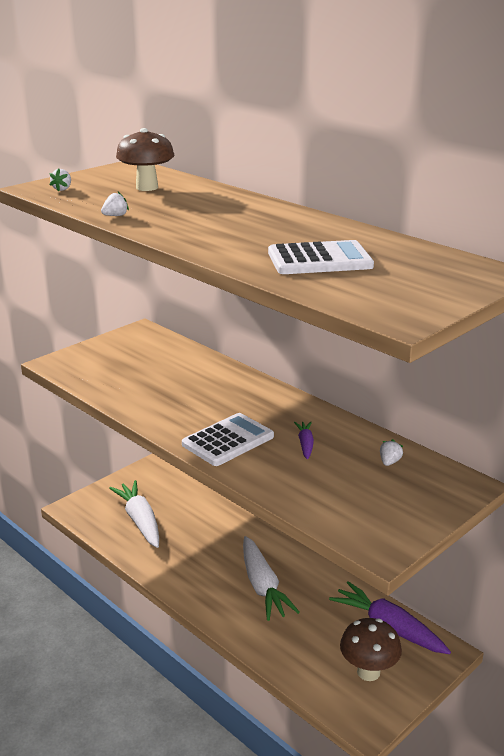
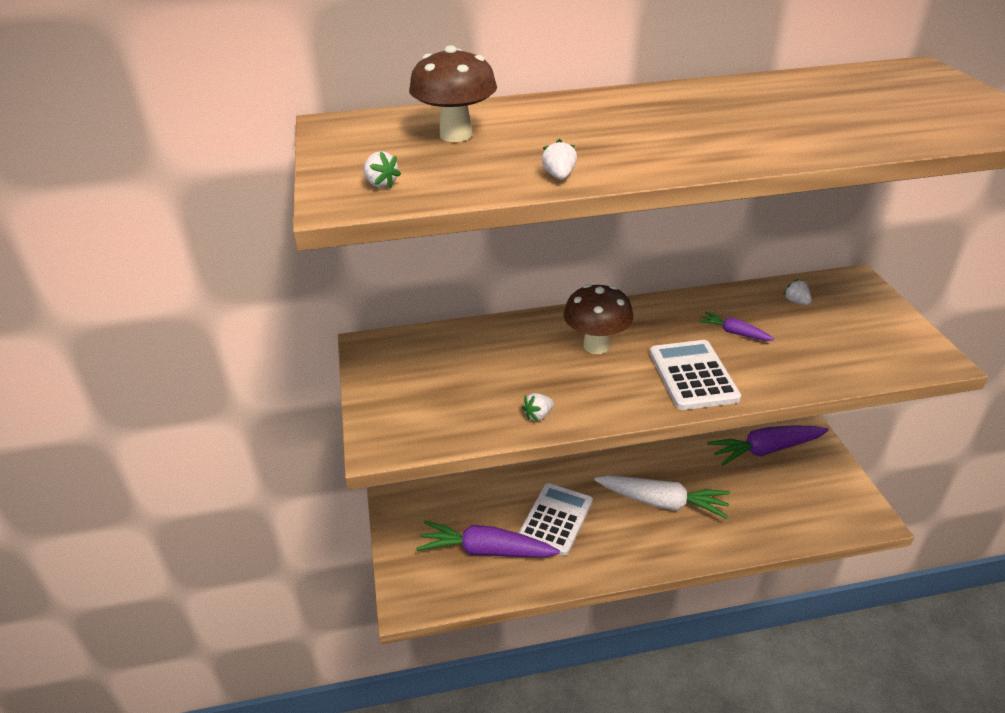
camera: 55 degrees left, 10 degrees up
white carrot [109,480,159,548] -> purple carrot [416,521,560,558]
white calculator [268,240,374,274] -> white calculator moved to [518,483,593,556]
brown mushroom [340,618,402,681] -> brown mushroom moved to [563,284,633,354]
none -> white strawberry [522,393,554,421]

